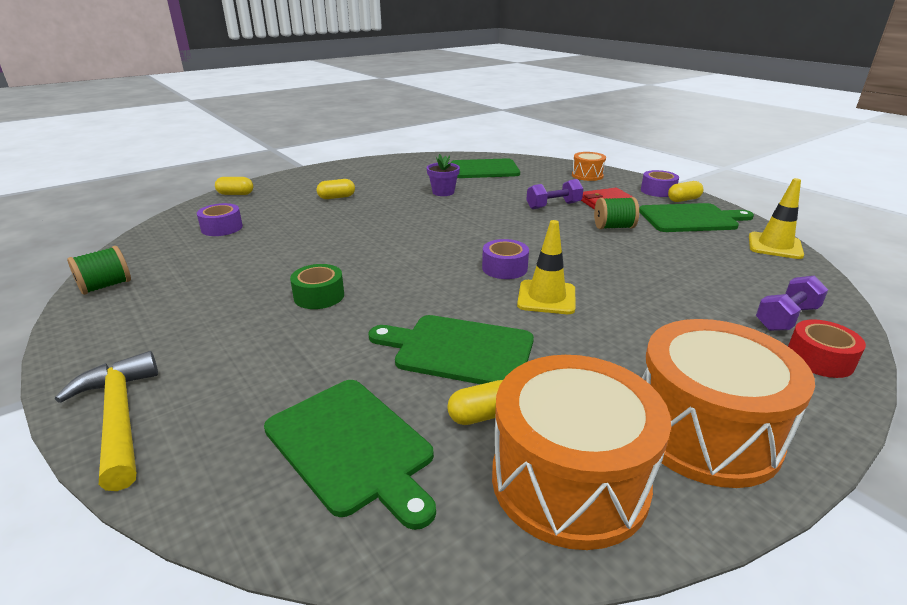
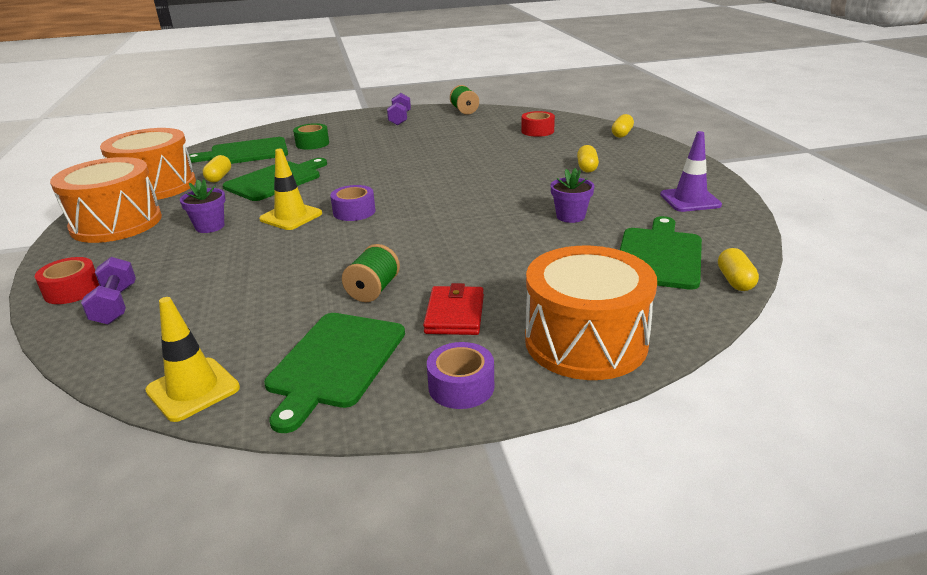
camera: 115 degrees right, 0 degrees up
yellow hammer [55,351,158,491] -> none
purple tape [197,203,243,236] -> red tape [521,111,555,137]
green tape [290,264,344,309] -> green tape moved to [293,123,329,150]
purple dumbbell [526,179,584,209] -> purple dumbbell moved to [387,93,411,125]
orange drum [572,152,606,181] -> orange drum [525,246,657,380], size x2.01
yellow capsule [668,181,704,202] -> yellow capsule moved to [718,248,759,291]
none -> purple flower pot [180,179,225,233]
none -> purple traffic cone [660,131,722,212]

